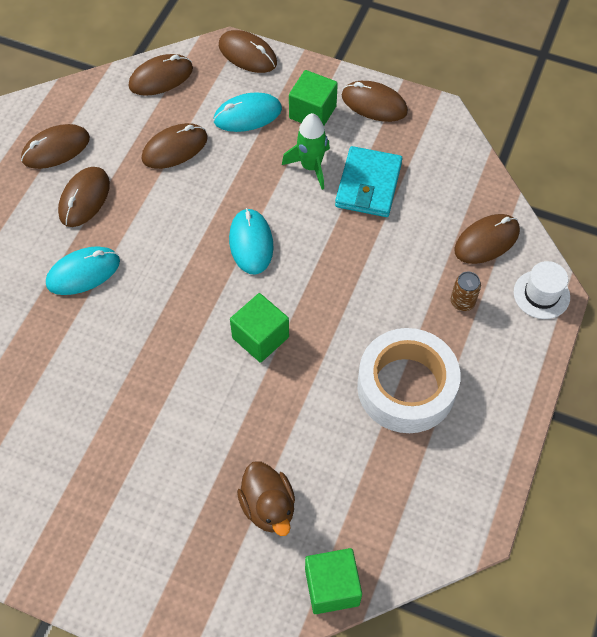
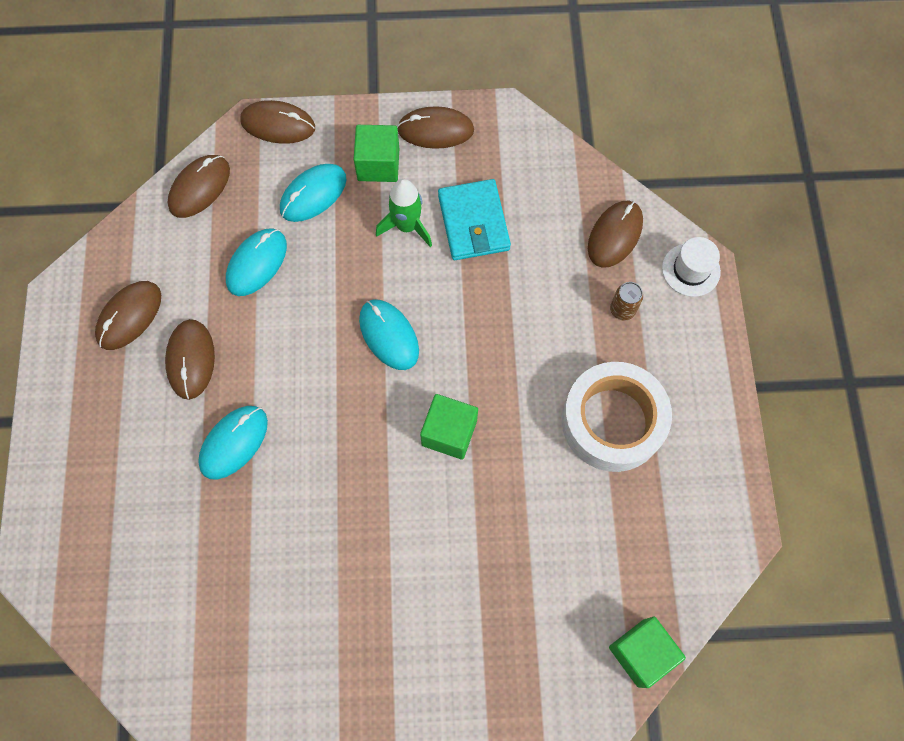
camera: 25 degrees left, 10 degrees up
brown mouse [142,123,208,169] -> turquoise mouse [226,228,287,296]
brown duck [237,461,295,536] -> none

